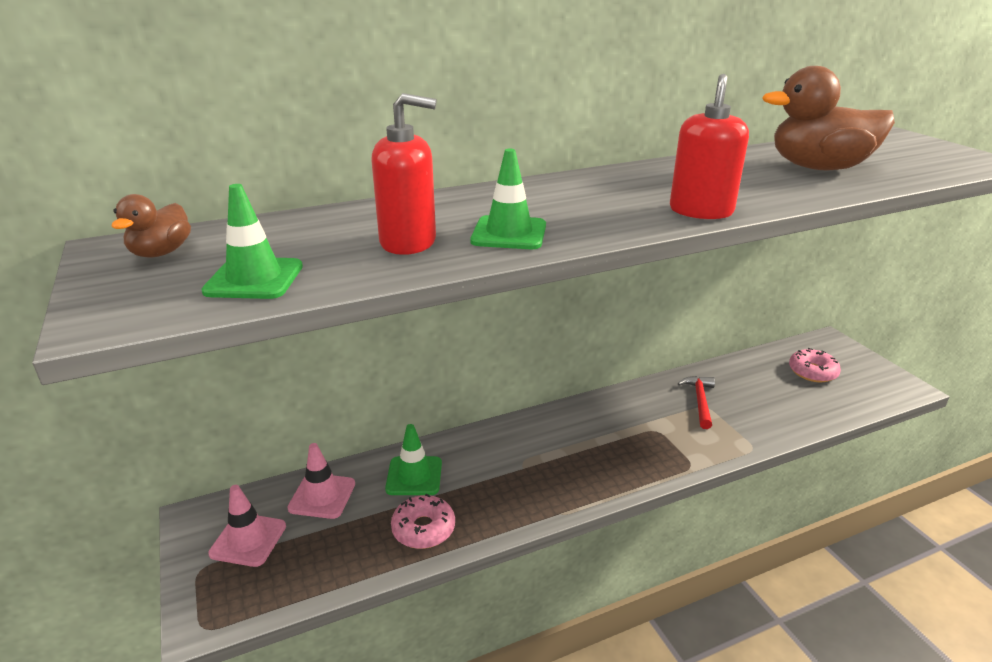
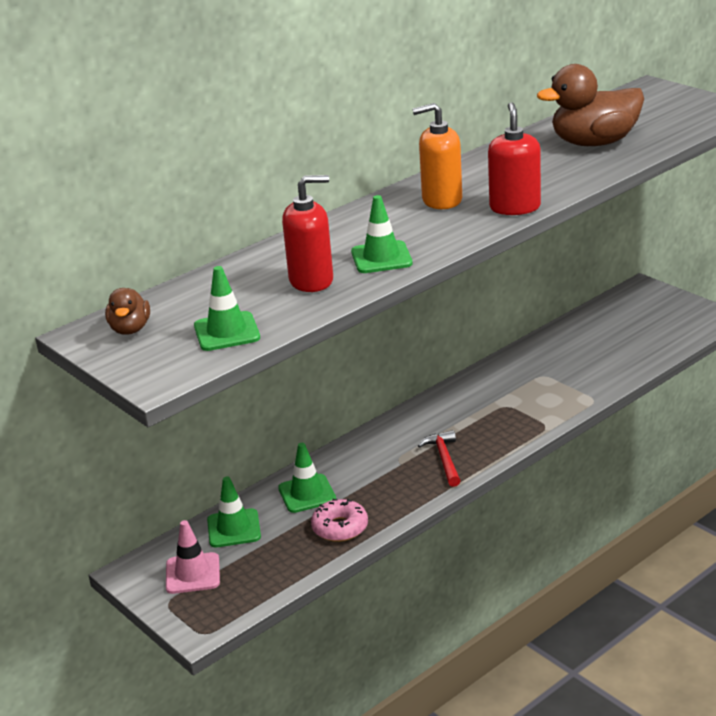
camera: 15 degrees left, 0 degrees up
pink traffic cone [287,443,355,519] -> green traffic cone [207,477,261,548]
red hammer [678,376,715,429] -> red hammer moved to [418,430,461,487]
pink donut [789,348,841,382] -> none
none -> orange soap dispenser [412,103,462,209]

